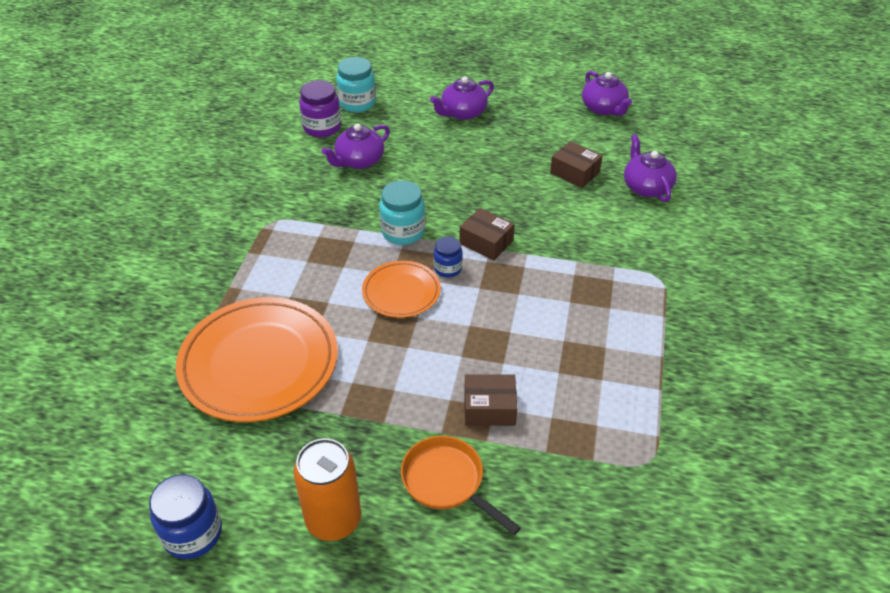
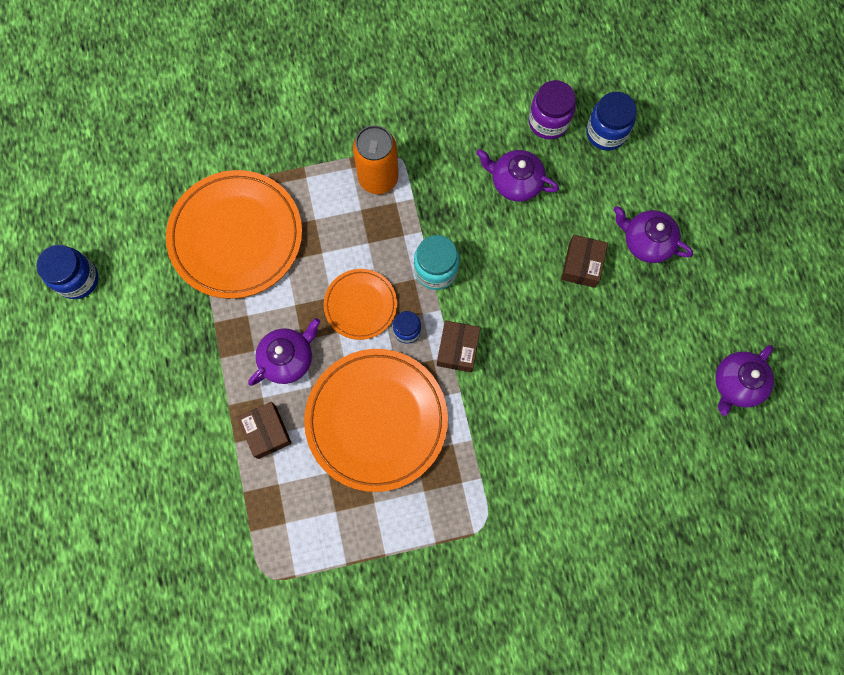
camera: 65 degrees right, 30 degrees up
orange can [293,438,361,541] -> orange can moved to [353,125,399,194]
turquoise jar [336,57,376,112] -> blue jar [586,92,637,151]
orange pan [401,436,521,535] -> none
brown box [550,141,602,188] -> brown box moved to [561,235,608,288]
purple teapot [624,134,677,202] -> purple teapot moved to [248,318,320,386]
none -> orange plate [304,349,448,492]

